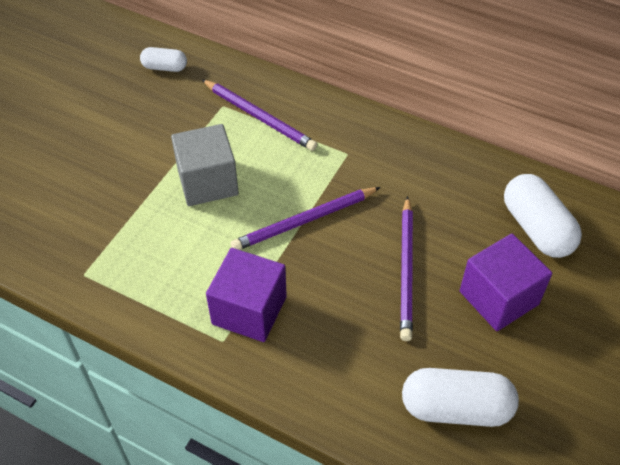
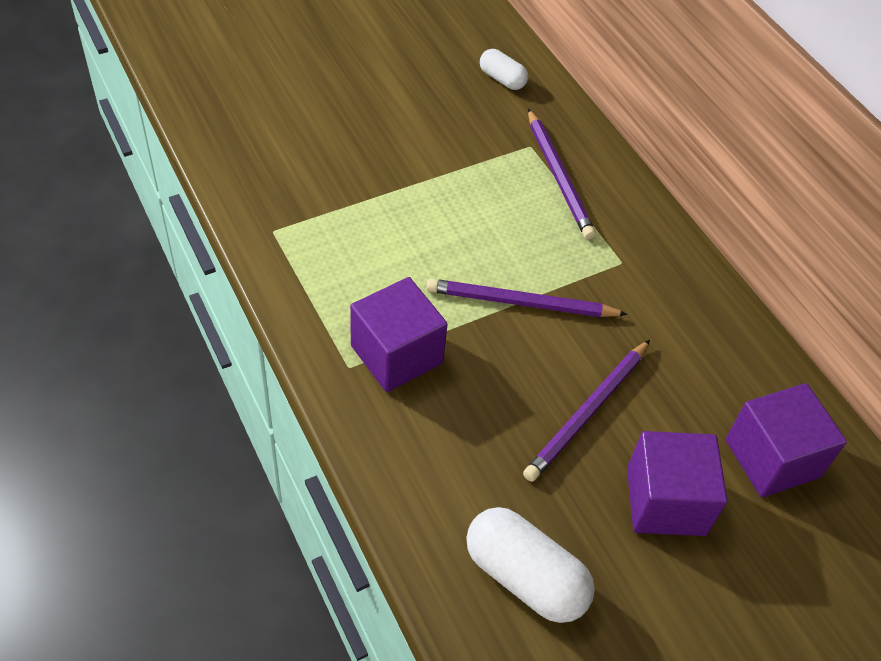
camera: 30 degrees right, 0 degrees up
grey cube [171,124,239,206] -> none
white capsule [504,174,582,258] -> purple cube [725,383,847,498]

